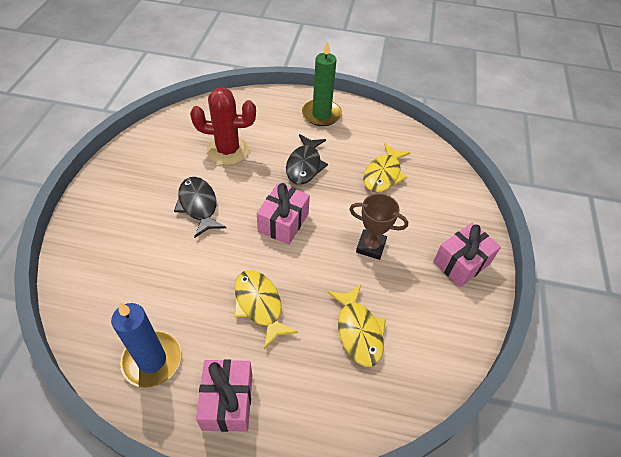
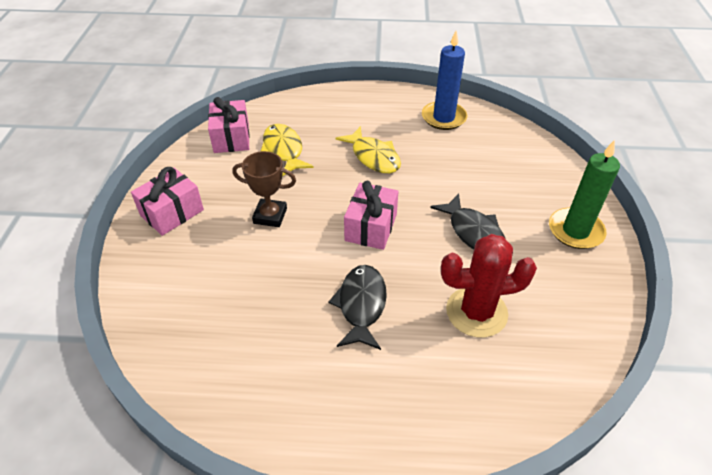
camera: 175 degrees right, 5 degrees down
pink gift [196,359,252,432] -> pink gift moved to [208,97,250,153]
green candle [302,40,342,126] -> green candle moved to [549,140,620,249]
yellow fish [363,143,410,192] -> none

